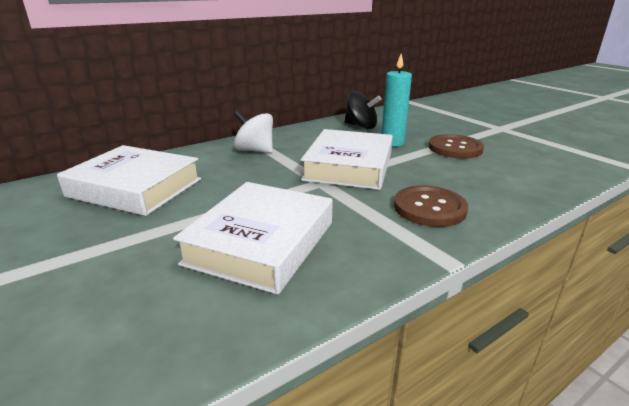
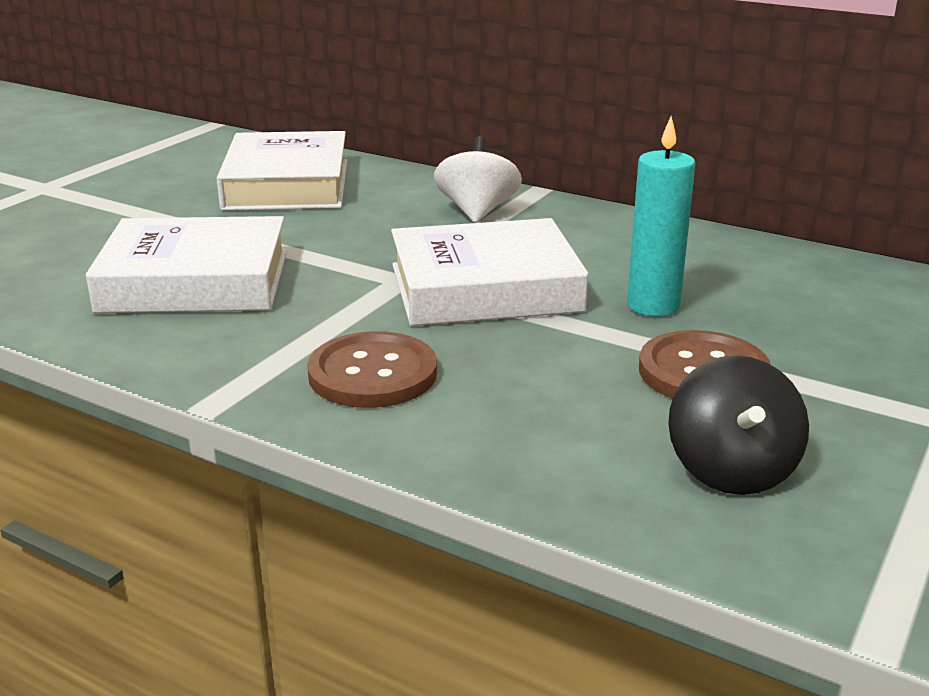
camera: 65 degrees right, 0 degrees up
black spinning top [345,91,381,129] -> black spinning top moved to [668,355,809,495]

